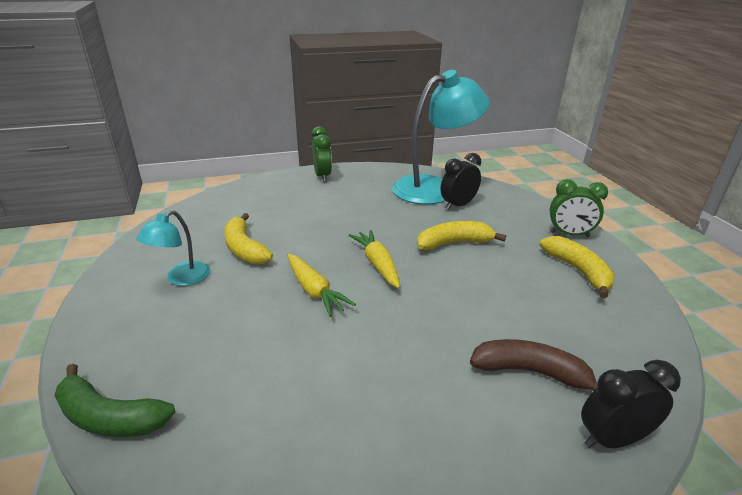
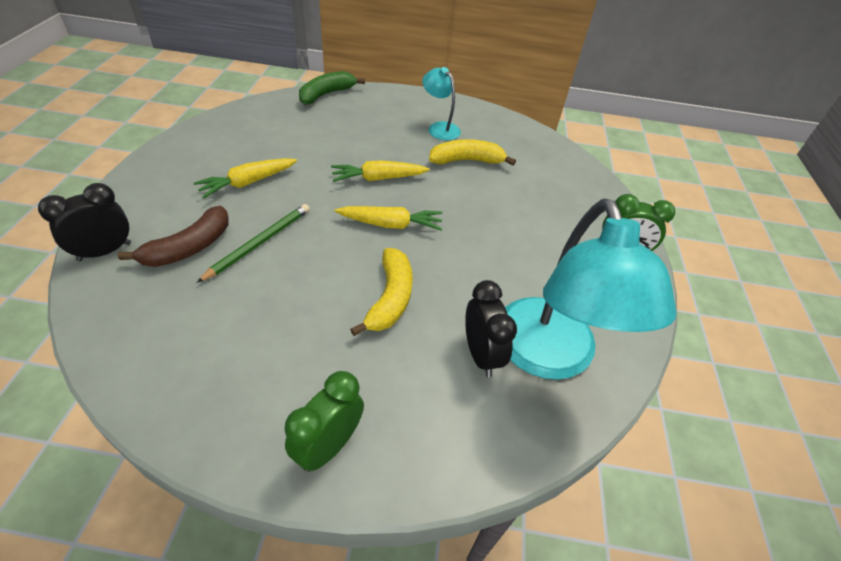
camera: 110 degrees right, 15 degrees up
yellow banana [540,236,615,298] -> none
black clock [581,360,681,448] -> black clock turned 135 degrees counterclockwise [38,183,131,261]
none -> yellow carrot [194,158,297,198]
none -> green pencil [197,204,310,283]

